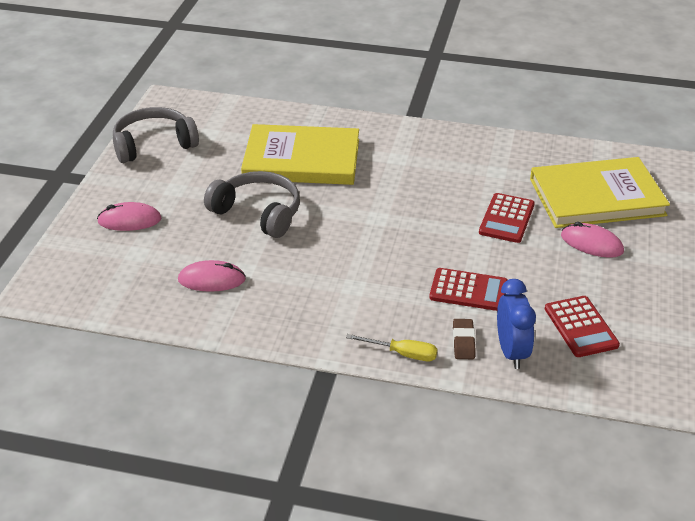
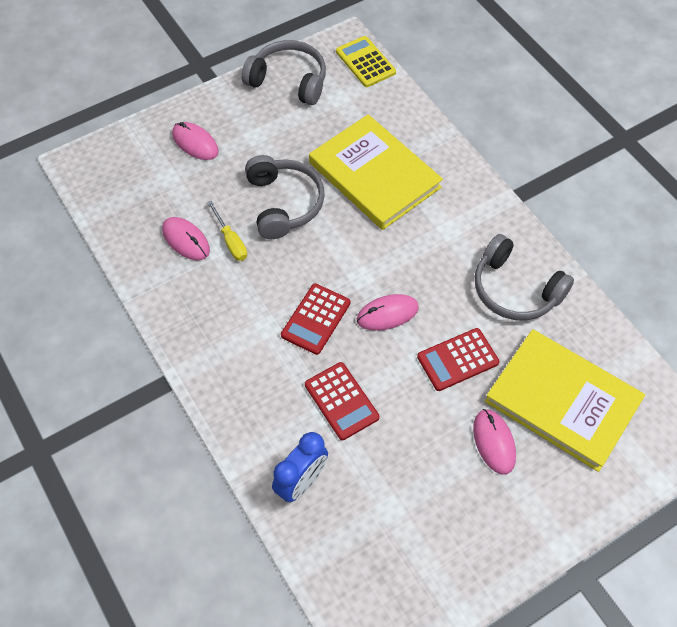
camera: 45 degrees right, 20 degrees up
yellow screwdriver [346,334,437,361] -> yellow screwdriver moved to [207,201,247,261]
brown eraser [453,319,476,359] -> none
red calculator [545,296,620,357] -> red calculator moved to [281,283,350,355]
none -> yellow calculator [336,36,396,87]
none -> pink mouse [357,294,419,331]
none -> grey headphones [475,234,574,320]

